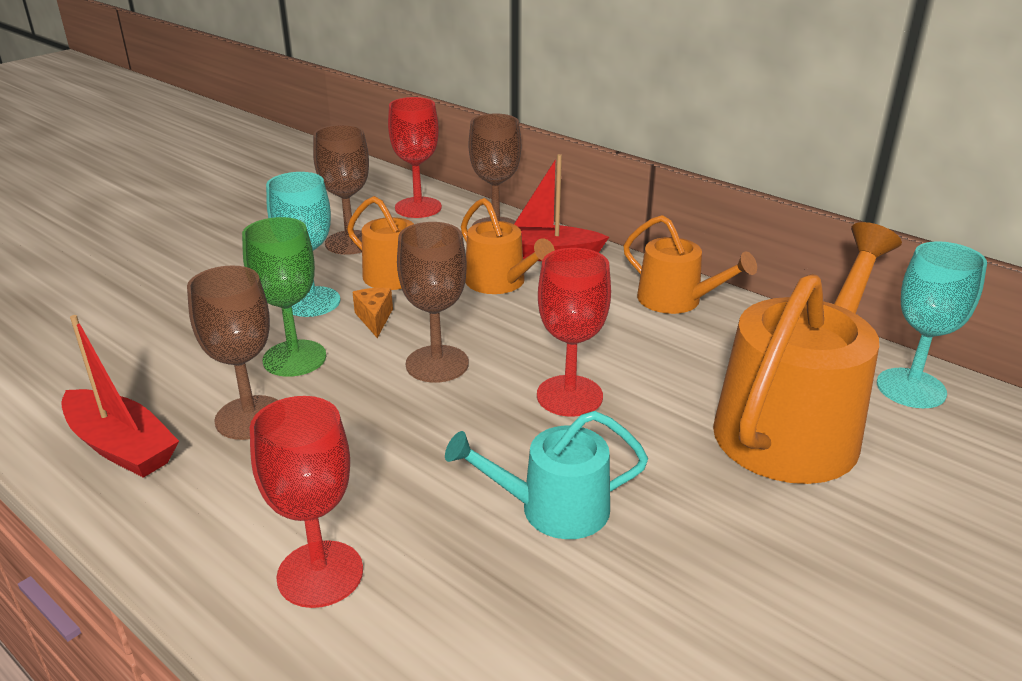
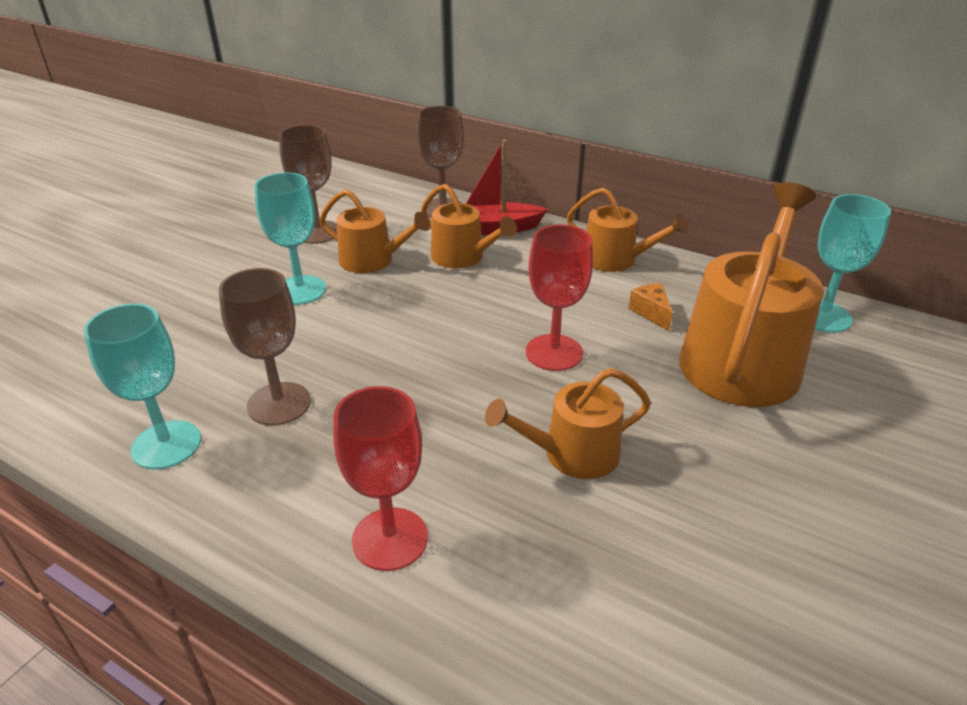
camera: 10 degrees left, 5 degrees up
red boat [61,315,179,478] -> turquoise goblet [84,303,201,470]
green goblet [242,217,326,377] -> none
orange cheese [352,288,393,338] -> orange cheese moved to [628,283,673,331]
red goblet [388,97,442,218] -> none
brown goblet [397,222,469,383] -> none
turquoise watering can [445,411,648,539] -> orange watering can [485,368,651,479]

